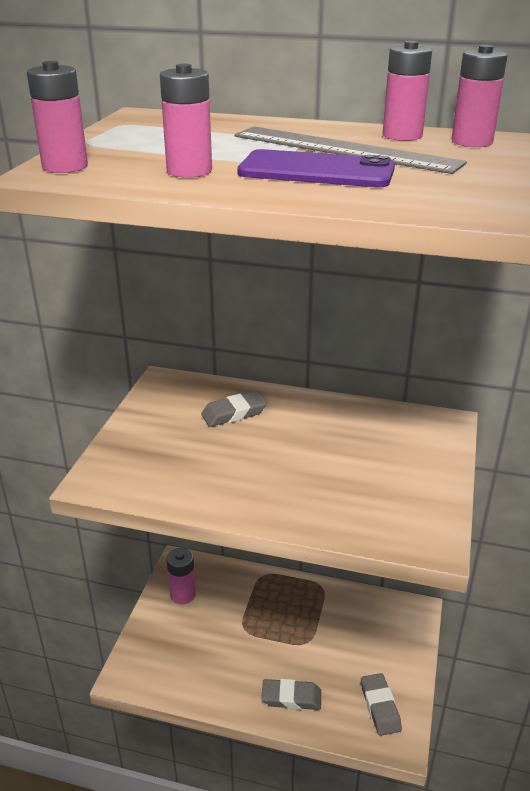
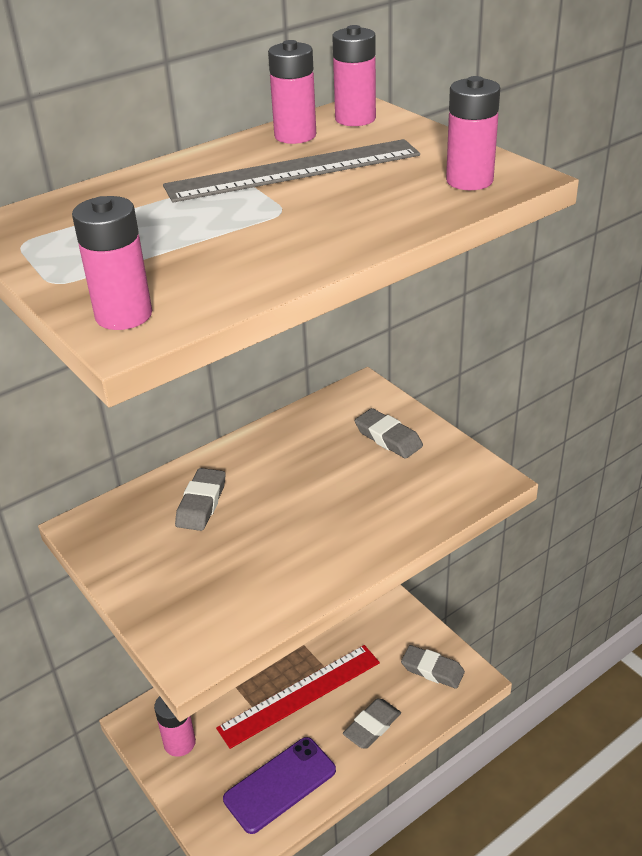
camera: 50 degrees left, 5 degrees up
pink battery [160,64,212,178] -> pink battery moved to [446,76,500,190]
purple phone [237,149,395,187] -> purple phone moved to [223,737,336,834]
none -> red ruler [216,645,380,749]
none -> grey eraser [355,408,423,459]

